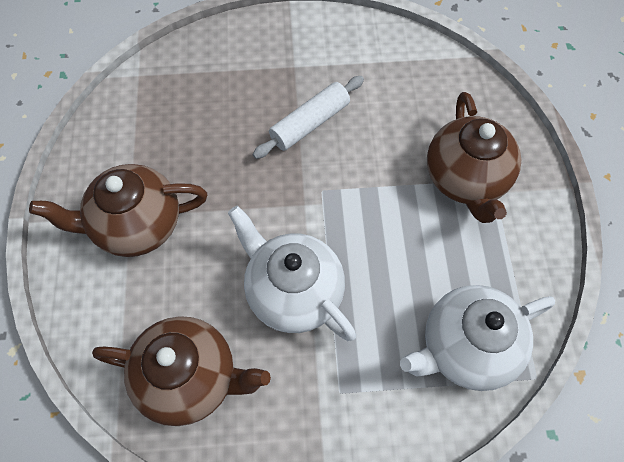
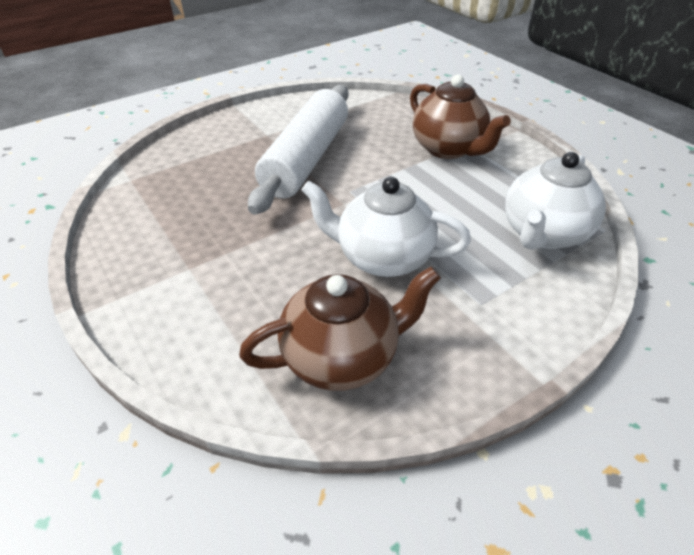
camera: 30 degrees left, 20 degrees down
brown teapot [29,164,207,257] -> none
white rolling pin [253,76,364,159] -> white rolling pin [248,85,348,215], size x1.83

